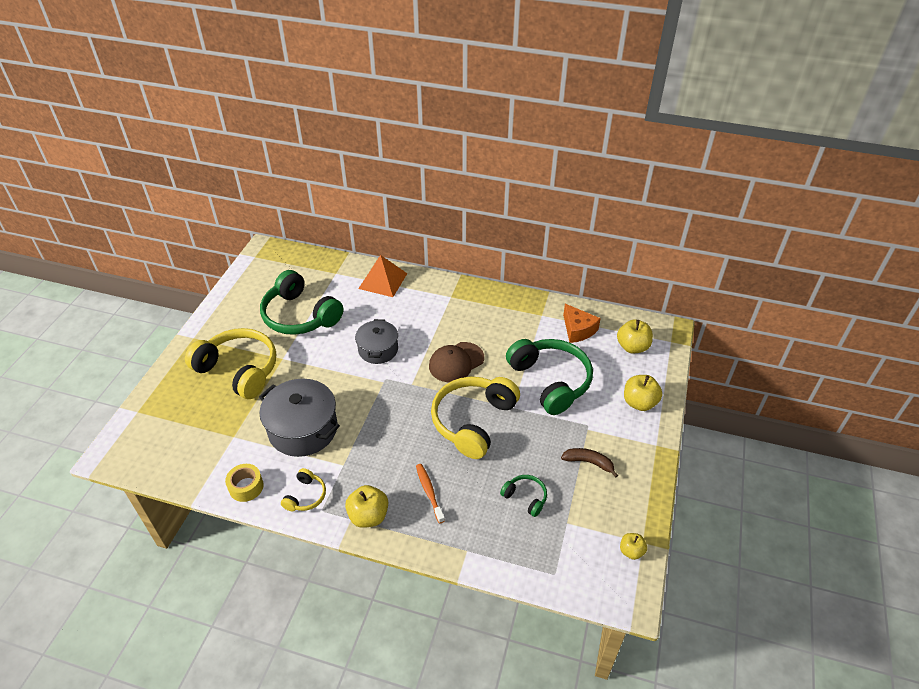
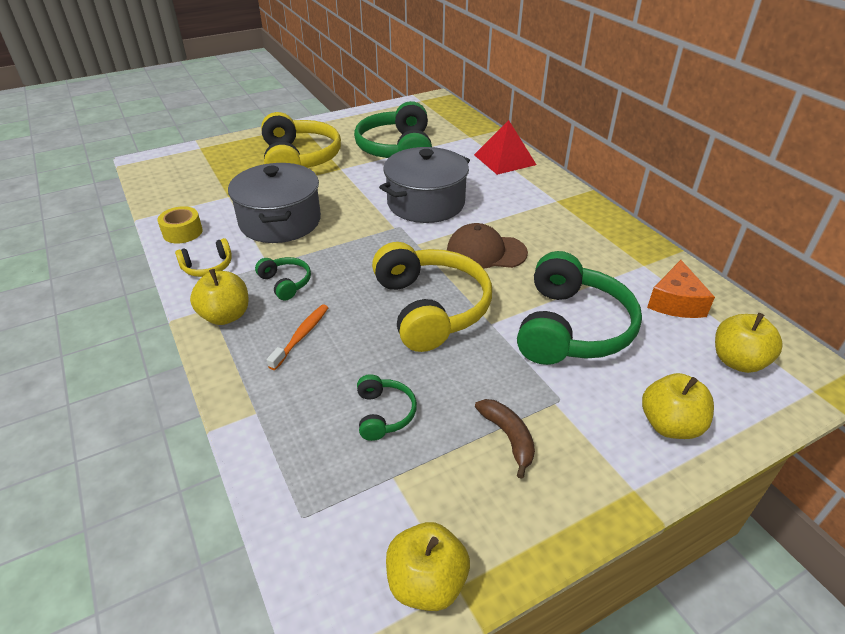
camera: 45 degrees right, 5 degrees down
grey pot [355,319,398,364] -> grey pot [379,147,470,223], size x1.57
orange pyramid [358,255,407,297] -> red pyramid [474,120,537,175]
yellow headphones [431,377,520,459] -> yellow headphones turned 90 degrees clockwise [372,242,492,352]
yellow apple [620,533,647,560] -> yellow apple [386,522,470,611], size x1.66
none -> green headphones [255,257,311,301]

